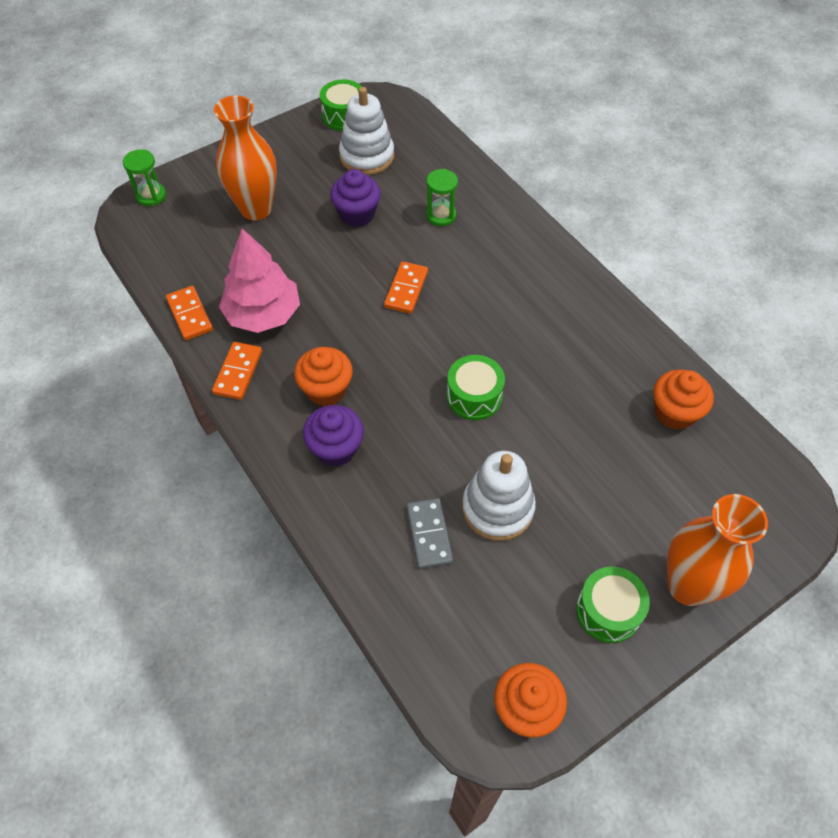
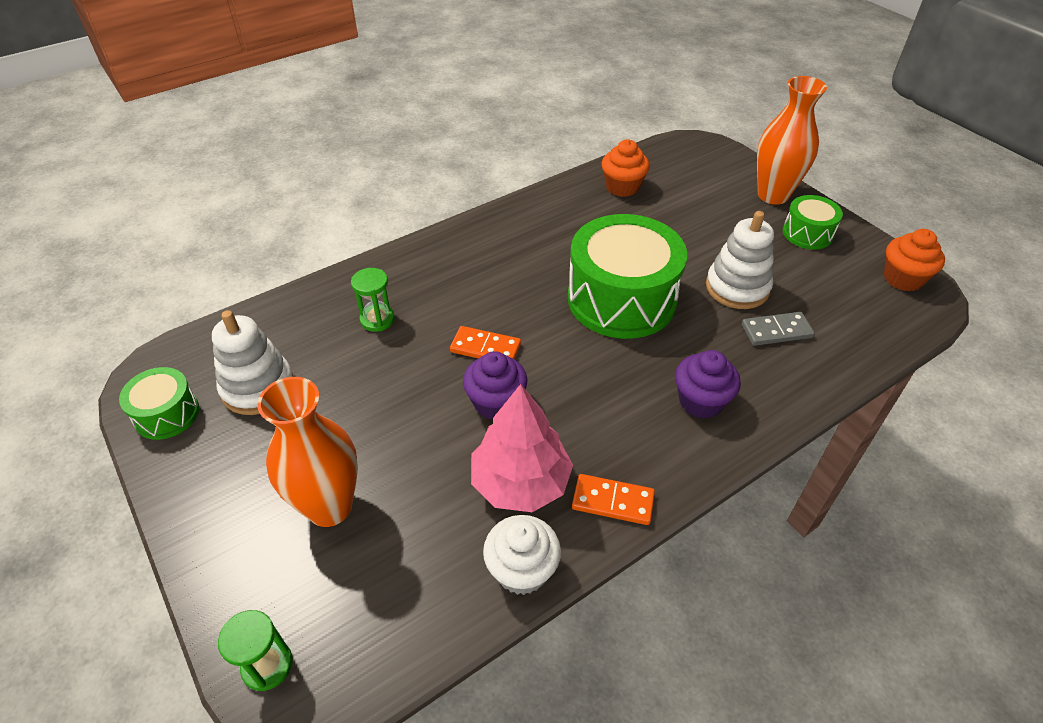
camera: 90 degrees left, 10 degrees down
orange domino [166,286,213,340] -> white cupcake [483,515,561,595]
orange cupcake [294,347,353,406] -> none
purple cupcake [330,169,381,227] -> purple cupcake moved to [463,351,527,420]
green drum [447,355,505,420] -> green drum [568,214,687,339], size x2.02

